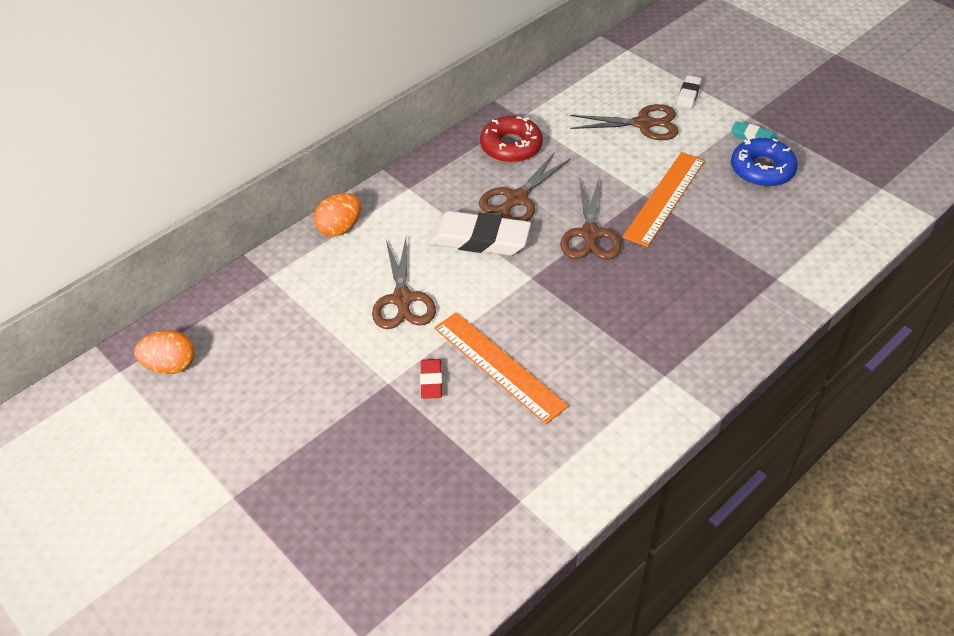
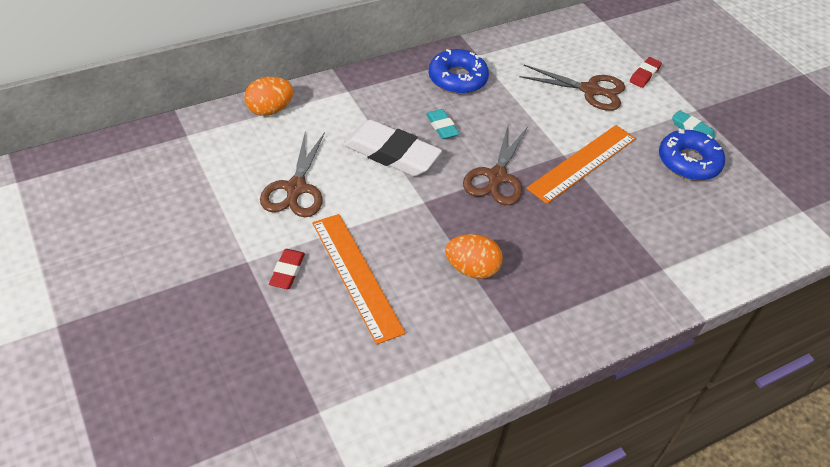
camera: 10 degrees right, 0 degrees up
orange egg [134,330,195,374] -> orange egg moved to [445,234,503,279]
brown scissors [479,153,570,221] -> turquoise eraser [426,109,459,139]
red donut [480,116,543,163] -> blue donut [428,49,489,94]
white eraser [677,75,701,108] -> red eraser [630,57,662,88]

